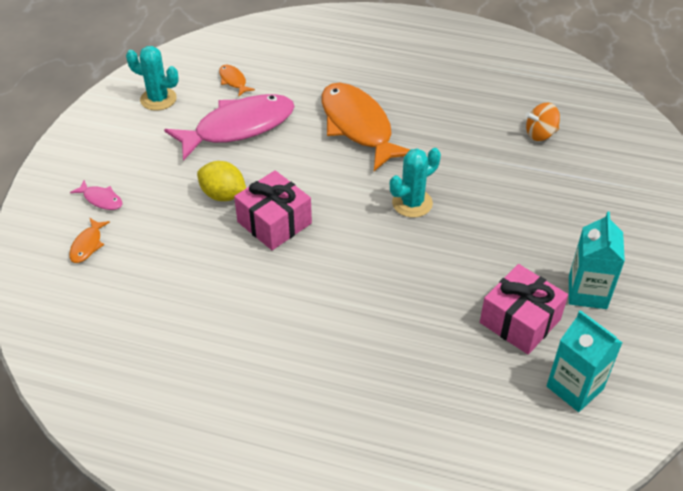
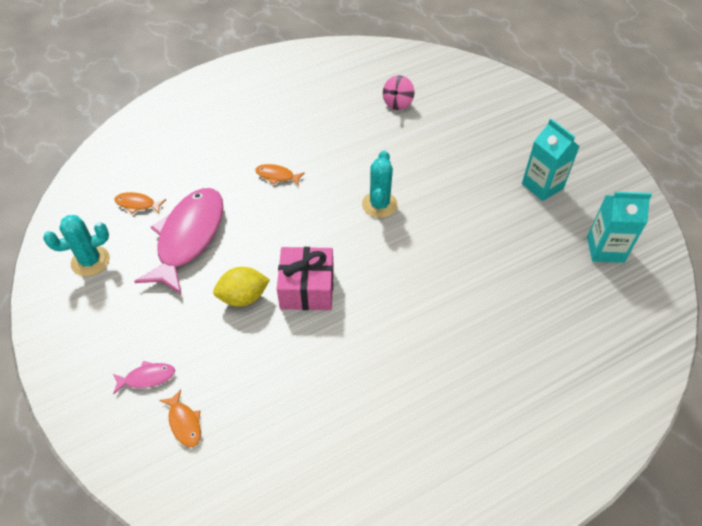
camera: 45 degrees left, 5 degrees up
orange fish [321,83,410,171] -> orange fish [255,164,305,185], size x0.41
pink gift [480,264,568,355] -> none
orange spinning top [526,103,560,141] -> pink spinning top [383,75,414,110]

